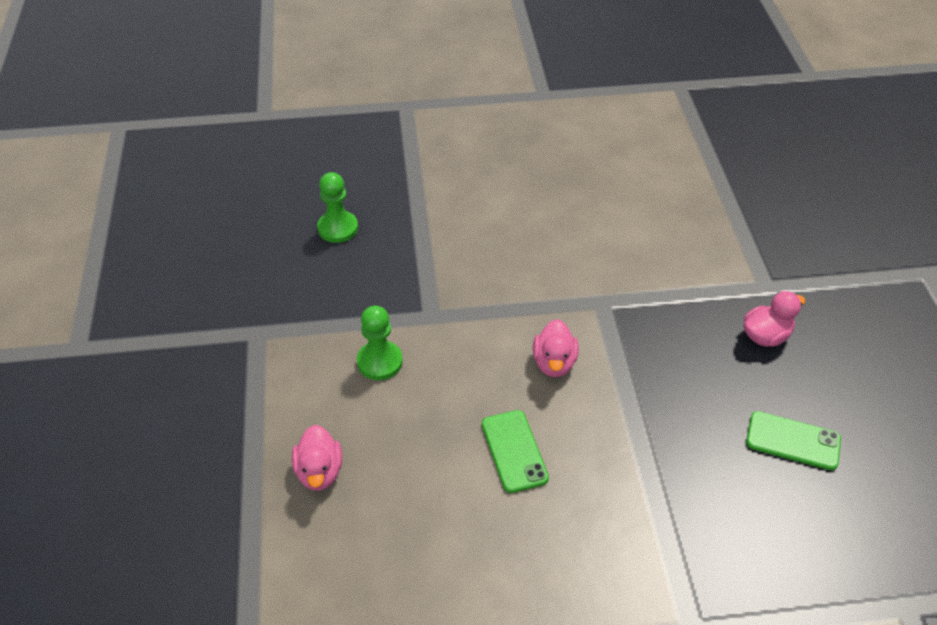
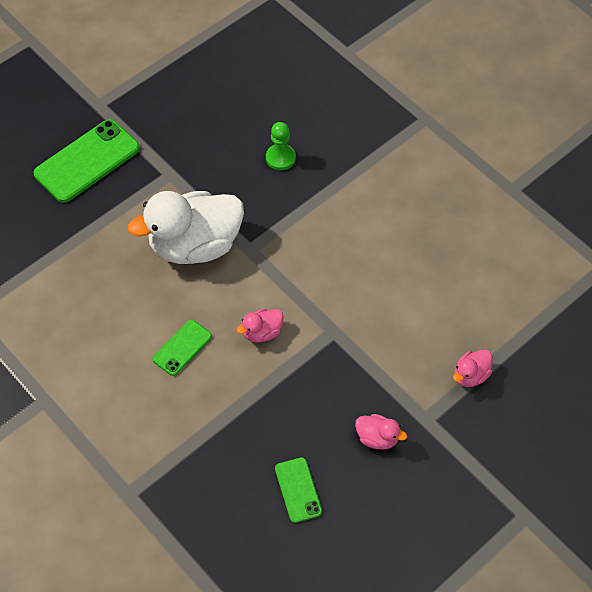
camera: 55 degrees right, 10 degrees up
pink duck [292,425,342,491] -> pink duck moved to [453,350,493,387]
green pawn [357,305,403,380] -> white duck [128,191,244,264]
none -> green phone [34,119,140,203]

